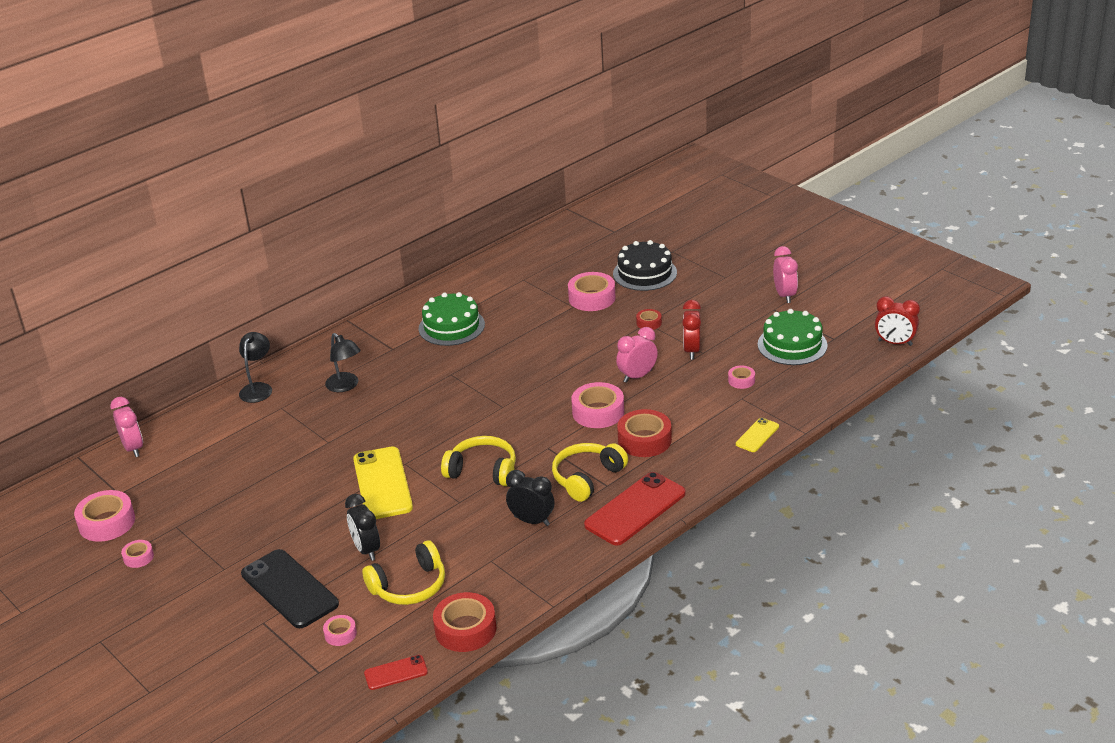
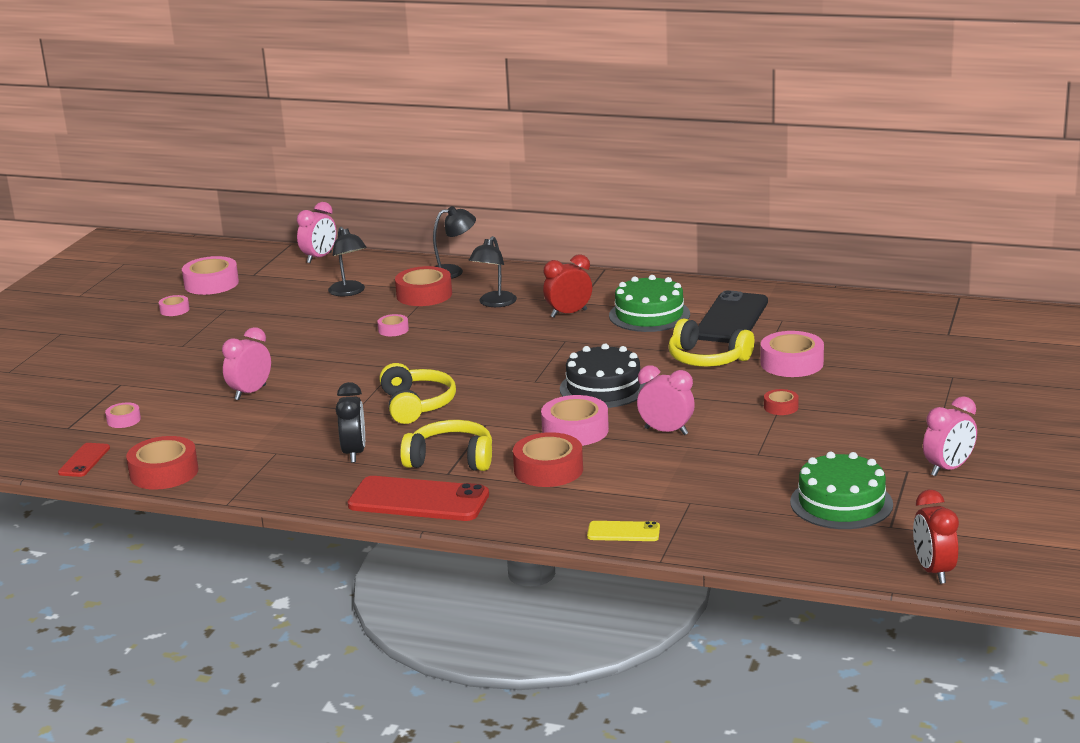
camera: 60 degrees right, 10 degrees down
black phone [241,549,339,628] -> black phone moved to [698,290,768,343]
black clock [345,494,380,561] -> pink clock [222,327,271,400]
yellow phone [353,446,413,519] -> none
yellow headphones [362,540,445,605] -> yellow headphones moved to [668,319,754,367]
red phone [364,655,428,690] -> red phone turned 60 degrees clockwise [58,443,110,477]
black cake [613,240,677,291] -> black cake moved to [560,343,647,408]
red clock [682,300,701,359] -> red clock moved to [543,254,592,318]
pink tape [728,365,755,389] -> pink tape moved to [377,314,409,336]
none -> black lamp [328,227,367,296]
none -> red tape [395,266,452,306]

